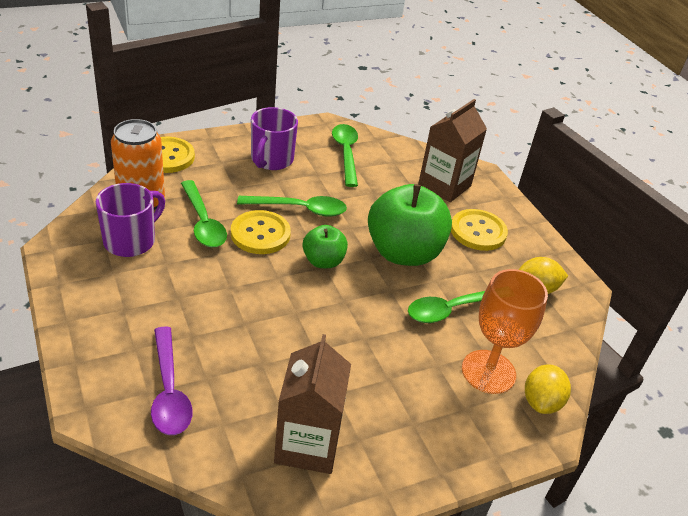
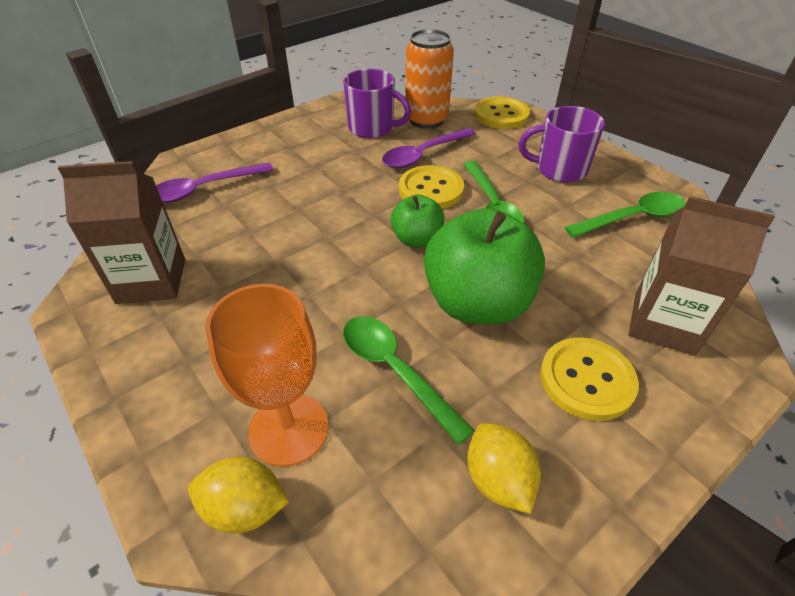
camera: 80 degrees right, 5 degrees up
green spoon [181,180,227,247] -> purple spoon [382,128,476,168]

